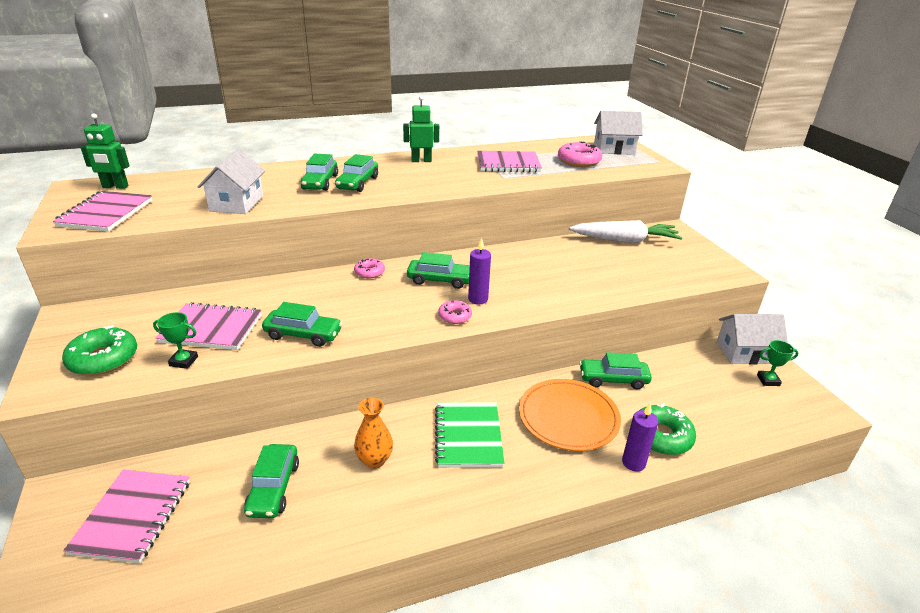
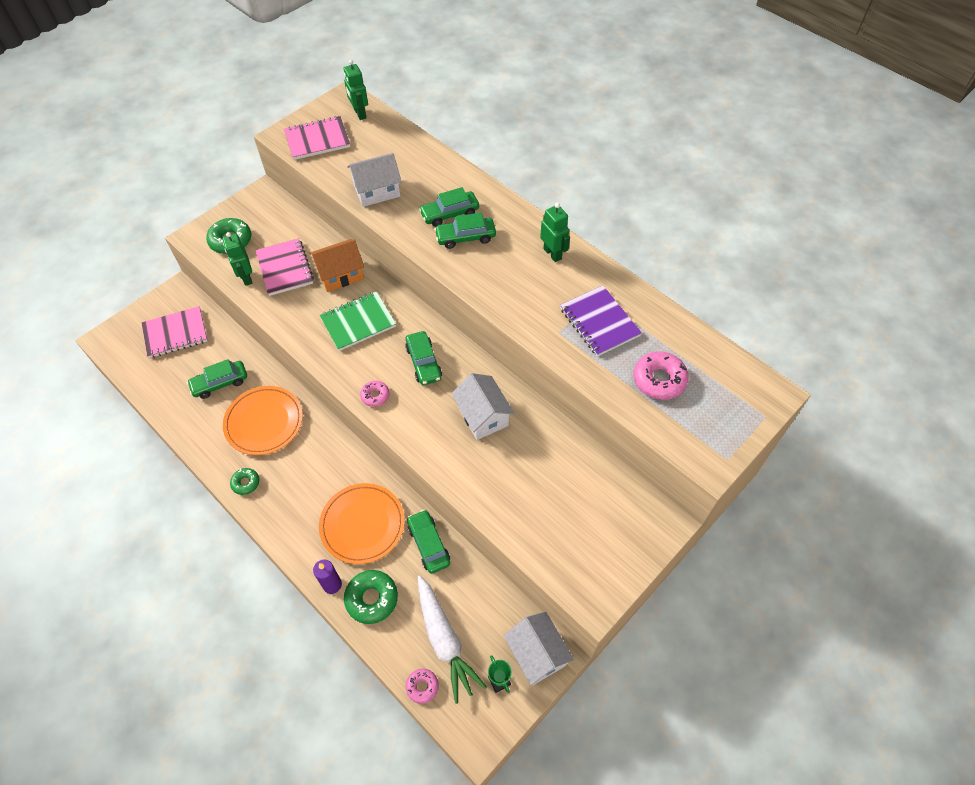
camera: 65 degrees right, 25 degrees up
green trophy [153,312,198,369] -> green robot [223,232,252,286]
green car [262,302,342,347] -> none
pink donut [354,258,385,279] -> pink donut moved to [406,669,439,704]
orange vase [354,398,393,469] -> orange plate [223,386,303,455]
green notebook [435,402,504,468] -> green notebook moved to [319,291,396,351]
purple candle [468,238,491,305] -> none
pink notebook [477,151,542,172] -> purple notebook [560,286,642,357]
white carrot [569,220,683,243] -> white carrot moved to [418,575,487,704]
white house [594,111,643,155] -> white house moved to [451,373,515,440]
none -> green donut [230,468,259,495]
none -> orange house [310,239,364,292]

